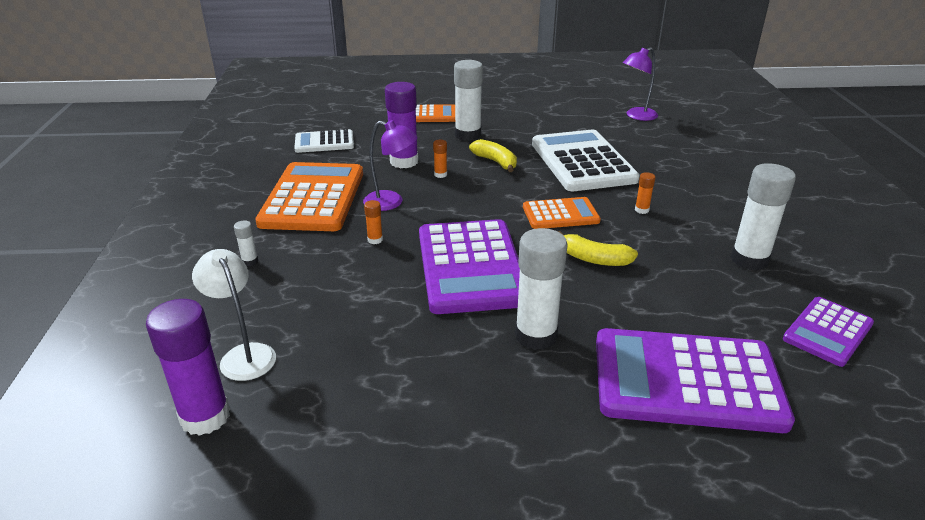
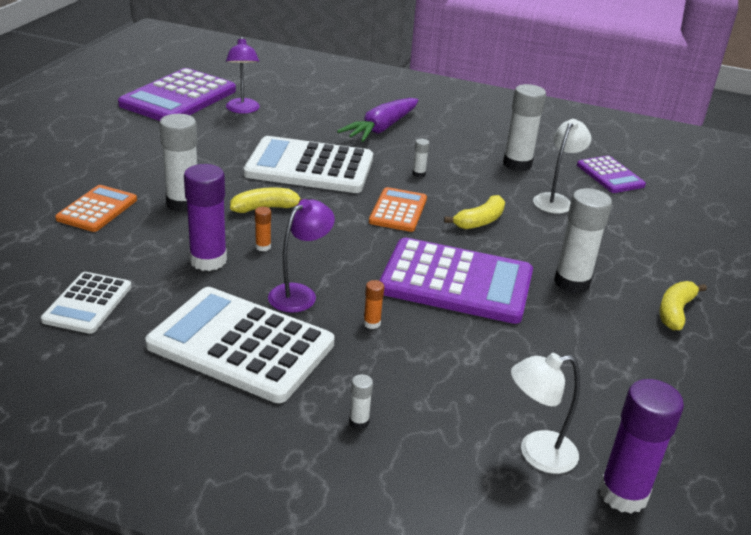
camera: 70 degrees left, 0 degrees up
orange calculator [255,162,363,231] -> white calculator [145,287,335,403]
purple calculator [596,328,795,433] -> purple calculator moved to [118,68,236,121]
orange glue stick [635,172,656,214] -> white glue stick [412,139,429,177]
none -> purple carrot [337,98,419,142]
none -> white lamp [533,119,591,213]
none -> yellow banana [659,281,707,330]

